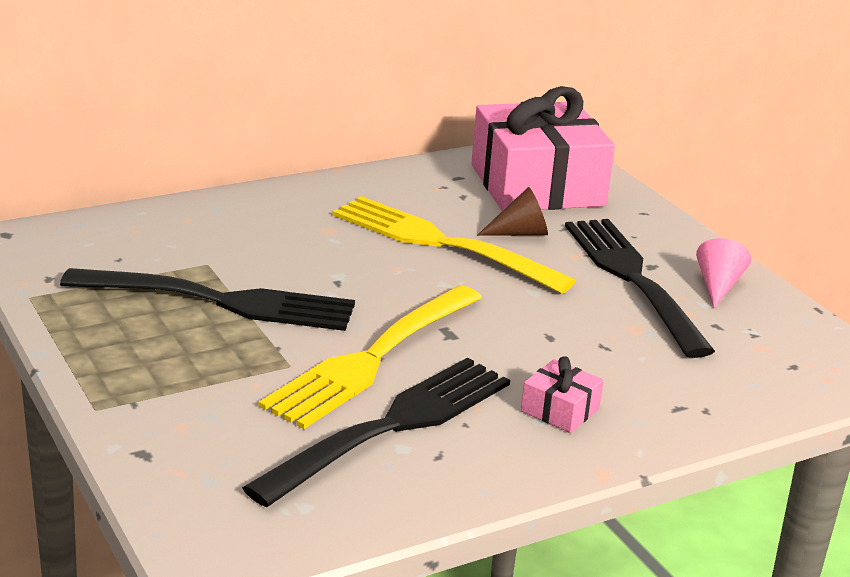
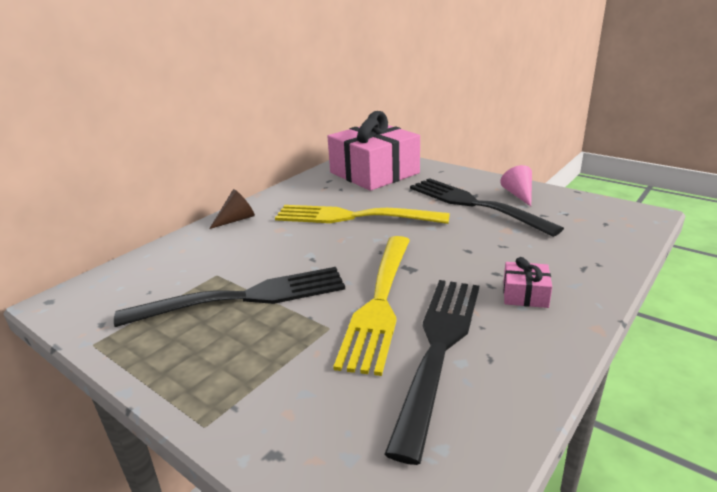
camera: 20 degrees left, 0 degrees up
brown cone [477,187,548,236] -> brown cone moved to [209,189,255,229]

